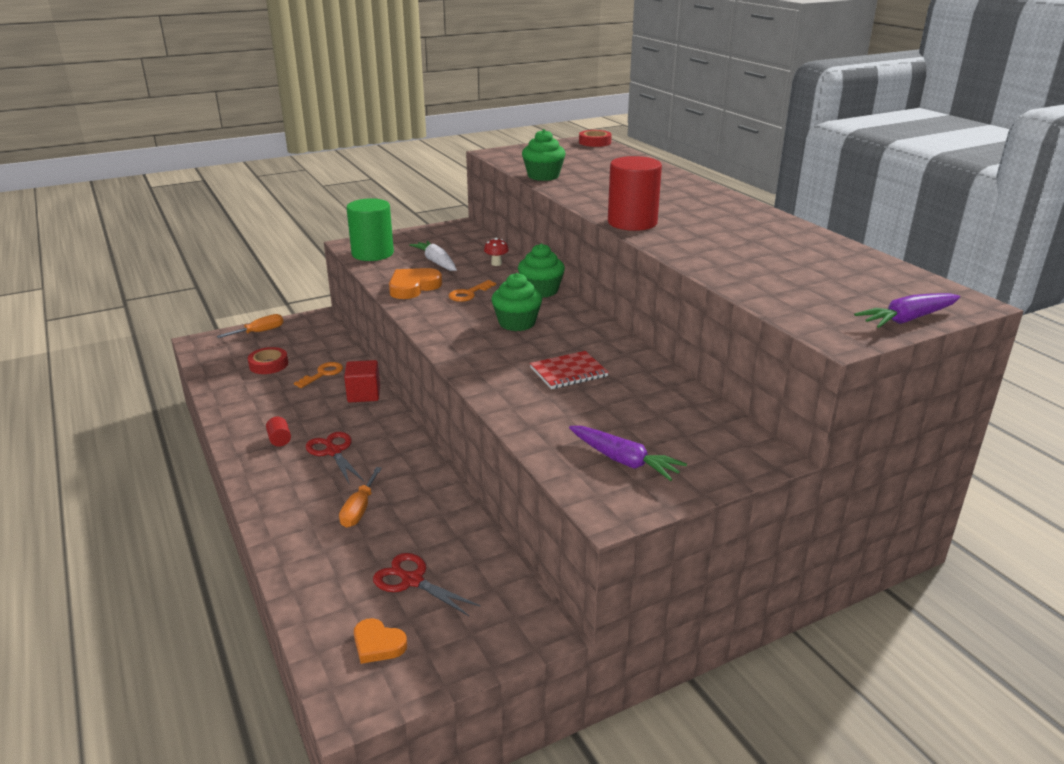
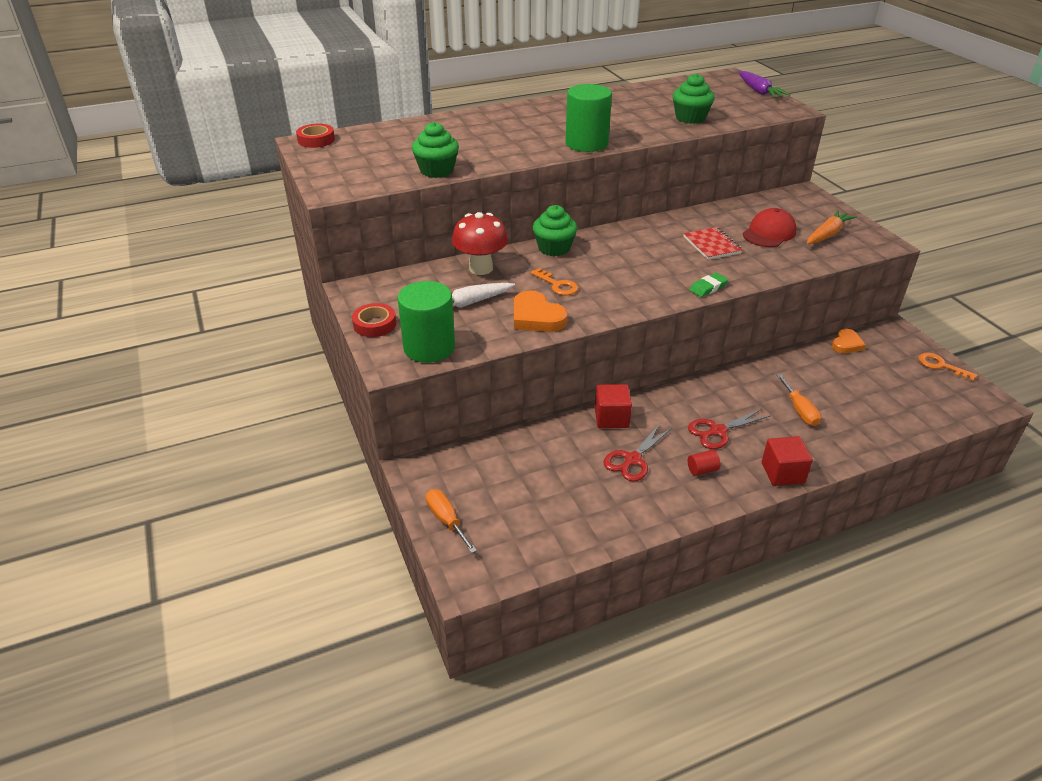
camera: 85 degrees left, 10 degrees up
red tape [248,347,288,374] -> red tape moved to [352,303,396,337]
orange key [294,362,343,388] -> orange key moved to [918,353,978,382]
orange screwdriver [339,467,382,528] -> orange screwdriver turned 60 degrees clockwise [776,374,821,426]
orange heart [354,618,407,664] -> orange heart moved to [832,329,866,353]
red scissors [373,553,481,616] -> red scissors moved to [603,424,672,482]
red mushroom [484,238,509,266] -> red mushroom [452,212,508,275], size x2.12
green cupcake [491,273,542,331] -> green cupcake moved to [673,73,715,124]
purple carrot [569,426,687,481] -> orange carrot [807,210,857,244]
red cylinder [608,156,662,231] -> green cylinder [565,84,612,152]
none -> green eraser [689,273,728,297]
none -> red cap [743,208,797,247]
none -> red cube [762,436,813,486]

